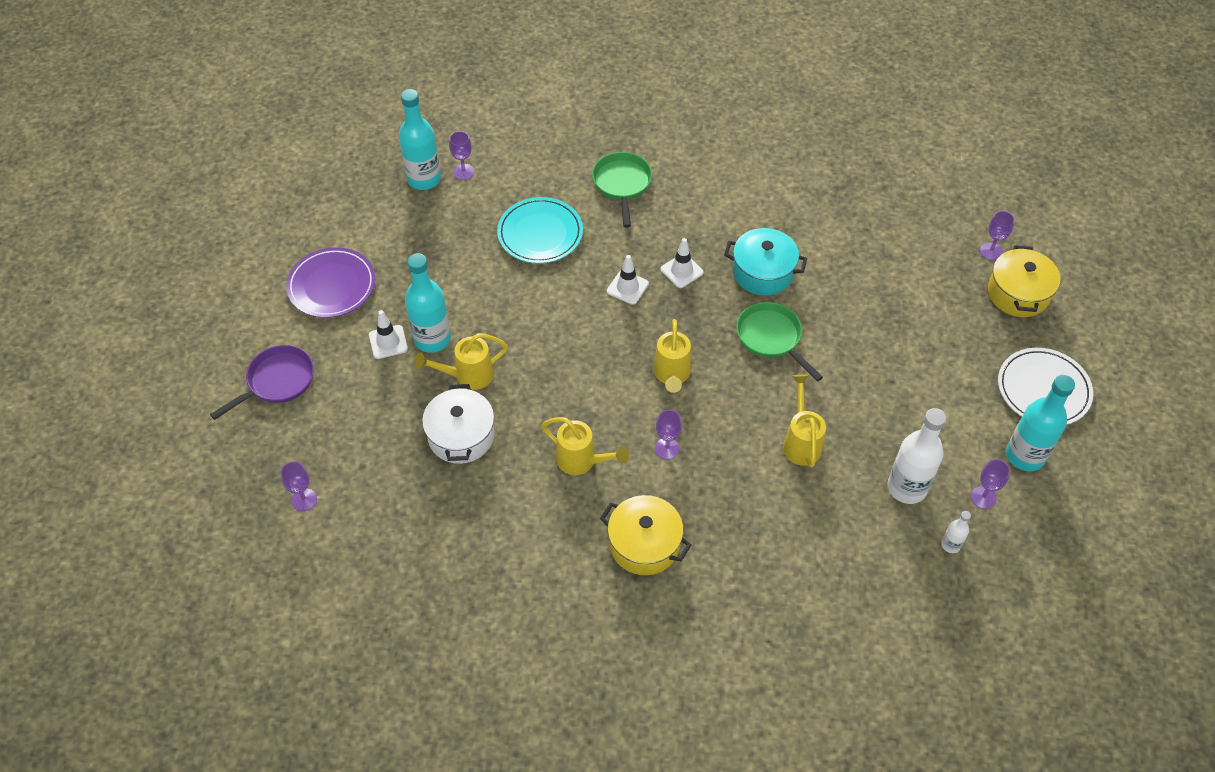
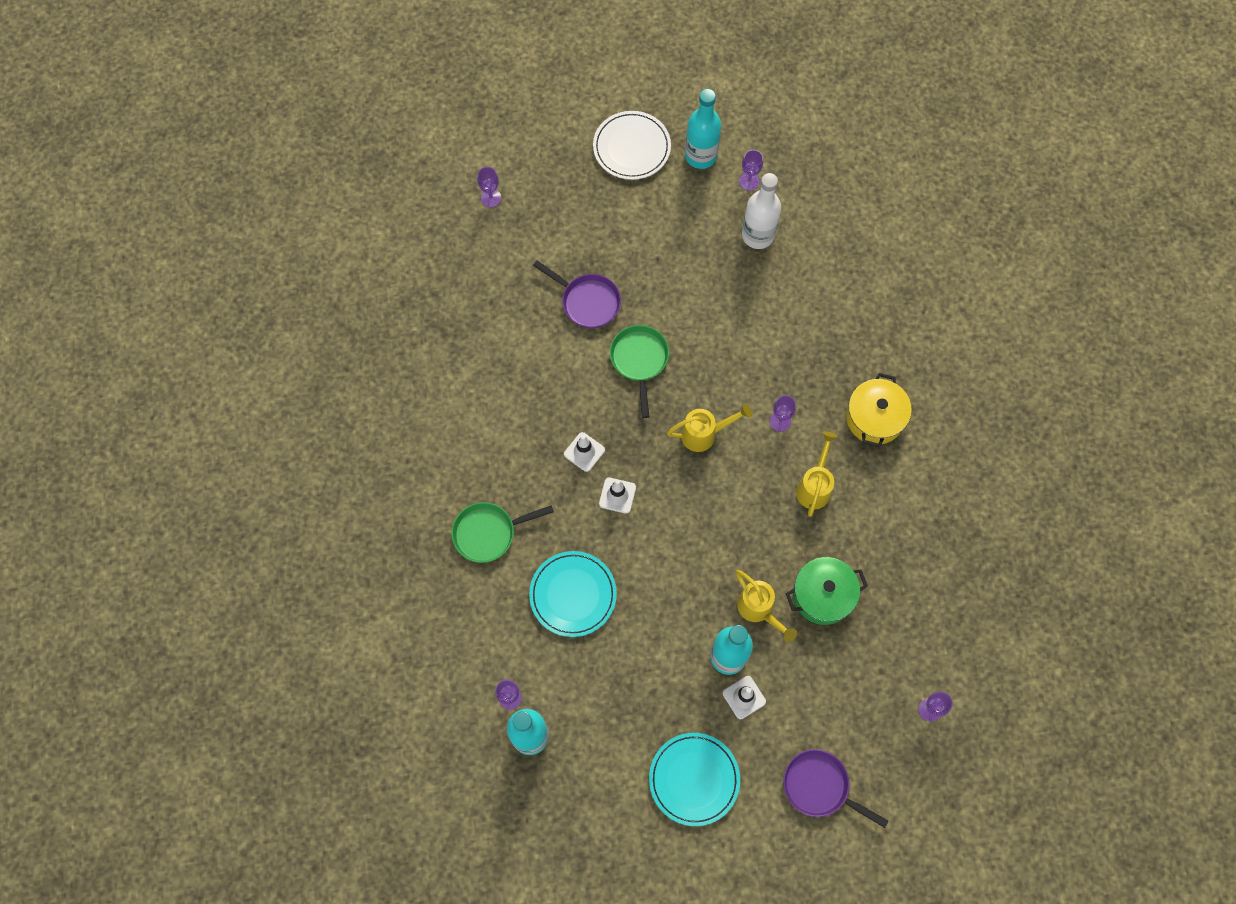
camera: 105 degrees left, 15 degrees up
purple plate [286,247,375,318] -> turquoise plate [649,733,740,826]
white pot [422,384,495,464] -> green pot [786,557,868,625]
turquoise pot [724,228,807,296] -> none
green pan [736,302,823,381] -> green pan turned 135 degrees clockwise [610,325,669,418]
yellow watering can [783,374,826,467] -> none
white bottle [941,511,971,553] -> none
yellow pot [988,245,1060,317] -> none
none -> purple pan [533,261,621,328]

